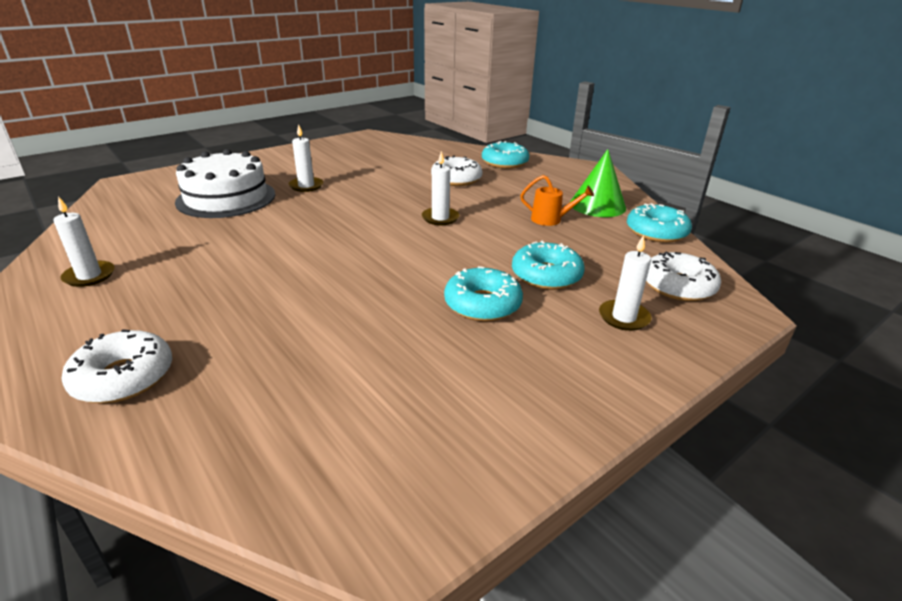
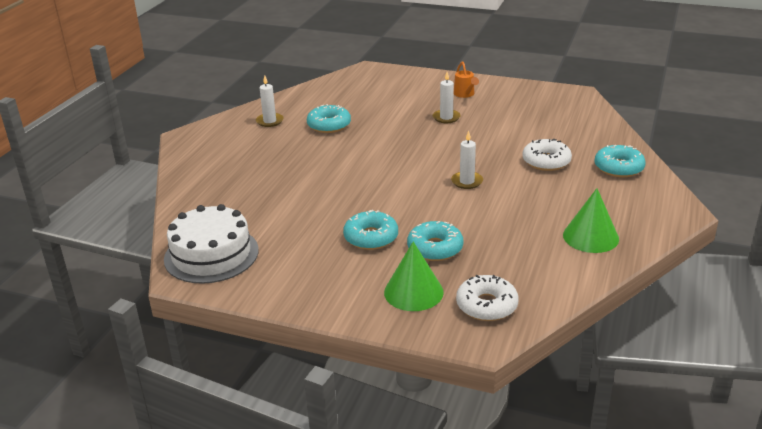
camera: 60 degrees right, 0 degrees up
white donut [62,329,172,403] -> none
white cake [175,149,275,218] -> white cake moved to [164,204,259,284]
orange watering can [520,175,594,226] -> orange watering can moved to [454,61,479,98]
white candle [599,235,652,331] -> green cone [384,242,444,311]
turquoise donut [627,203,692,243] -> turquoise donut moved to [307,104,351,133]

